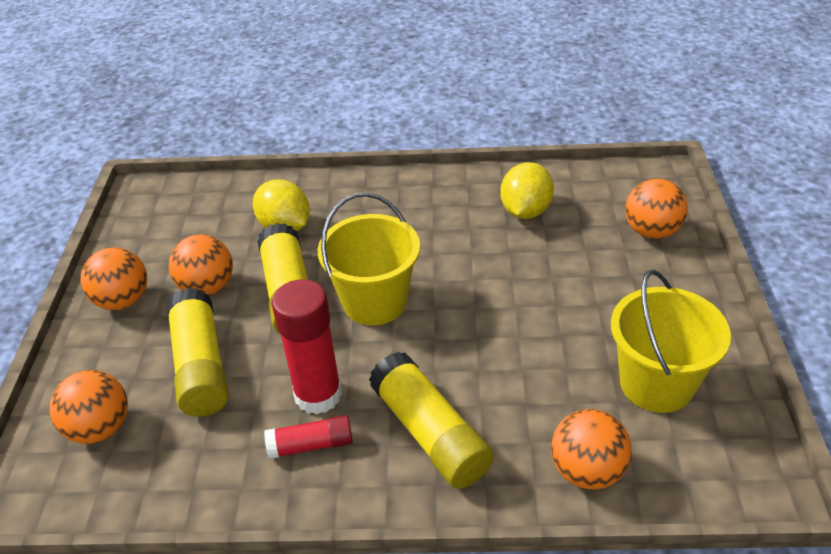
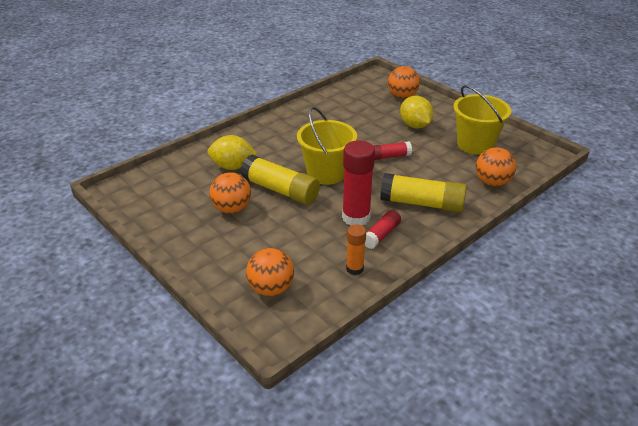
camera: 45 degrees left, 5 degrees down
orange ball [80,247,147,310] -> none
yellow glue stick [166,288,229,417] -> none
yellow lemon [500,162,554,219] -> yellow lemon moved to [400,96,433,129]
none -> orange glue stick [346,224,366,275]
none -> red glue stick [373,141,412,160]

